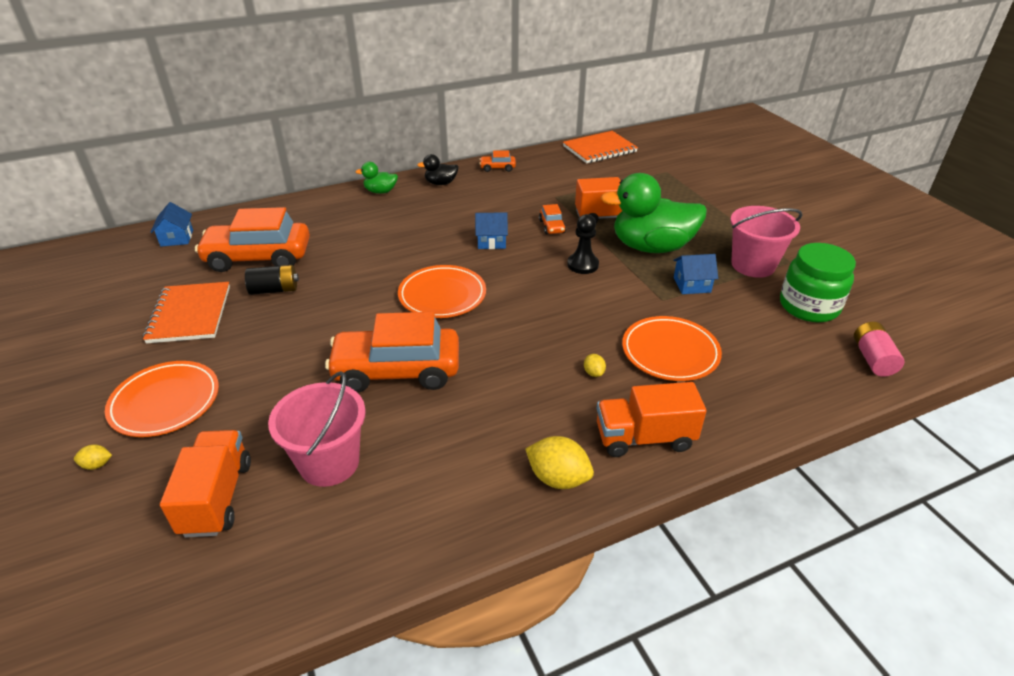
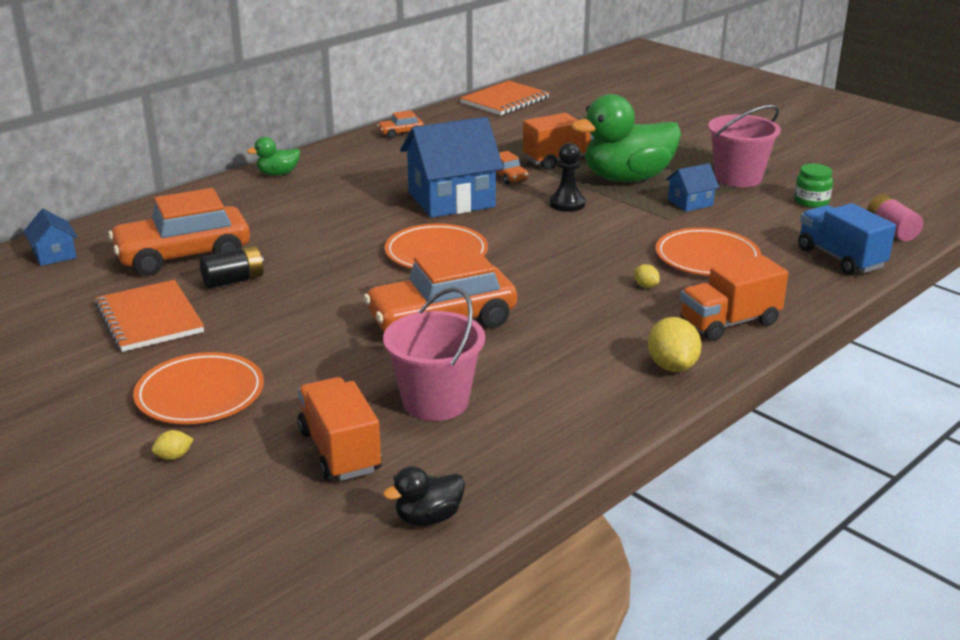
camera: 20 degrees left, 10 degrees down
black duck [417,154,459,185] -> black duck moved to [383,466,465,526]
blue house [475,212,508,249] -> blue house [400,117,504,218], size x2.09
yellow lemon [525,436,594,489] -> yellow lemon turned 75 degrees clockwise [648,317,702,372]
green jar [780,243,856,322] -> green jar [794,164,833,208], size x0.56
none -> blue truck [798,203,896,275]

